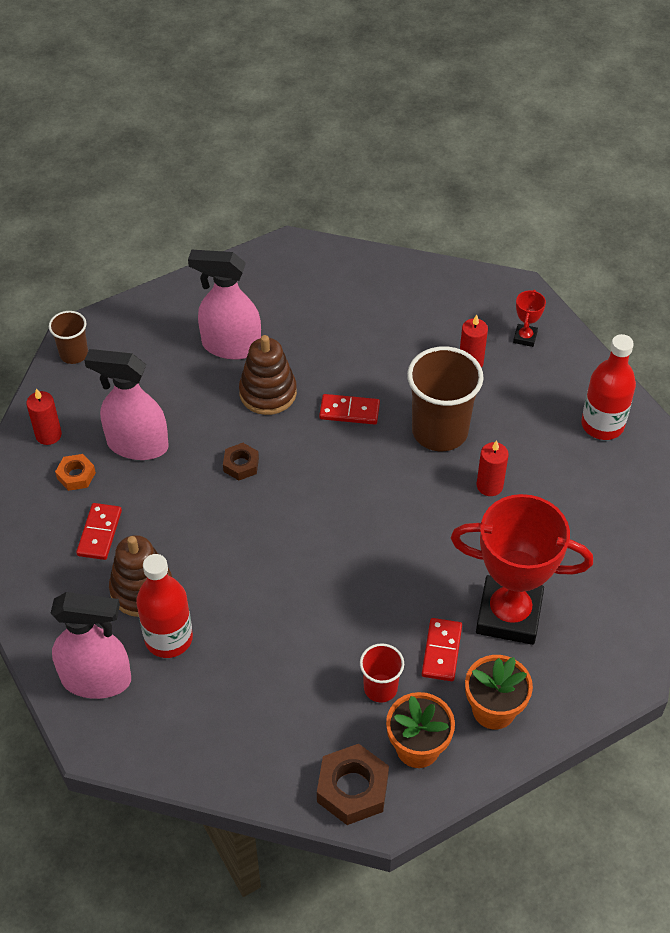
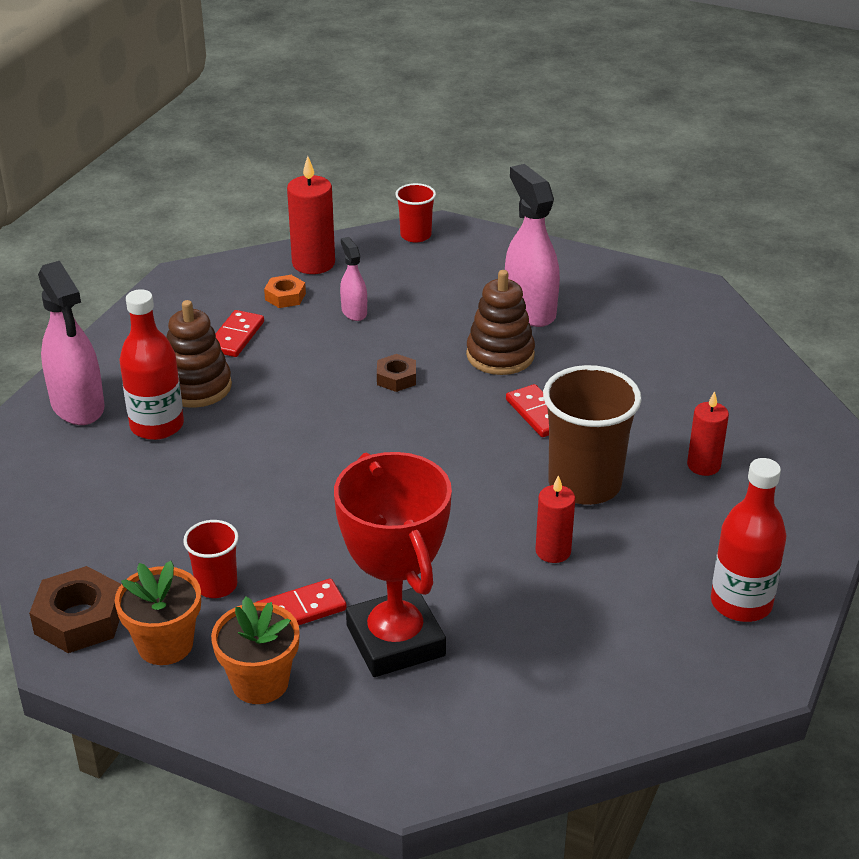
camera: 55 degrees right, 15 degrees down
red candle [26,388,62,445] -> red candle [287,156,335,274], size x1.54
brown cup [49,311,88,364] -> red cup [395,183,436,242]
red domino [76,503,122,560] -> red domino turned 45 degrees counterclockwise [216,310,264,357]
pink spray bottle [84,349,169,460] -> pink spray bottle [340,237,367,321], size x0.52
red trophy [513,289,546,347] -> none

